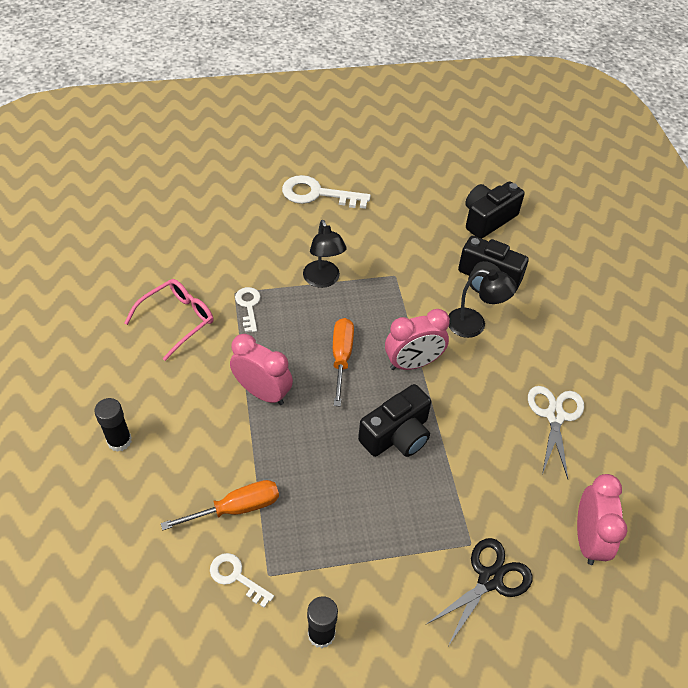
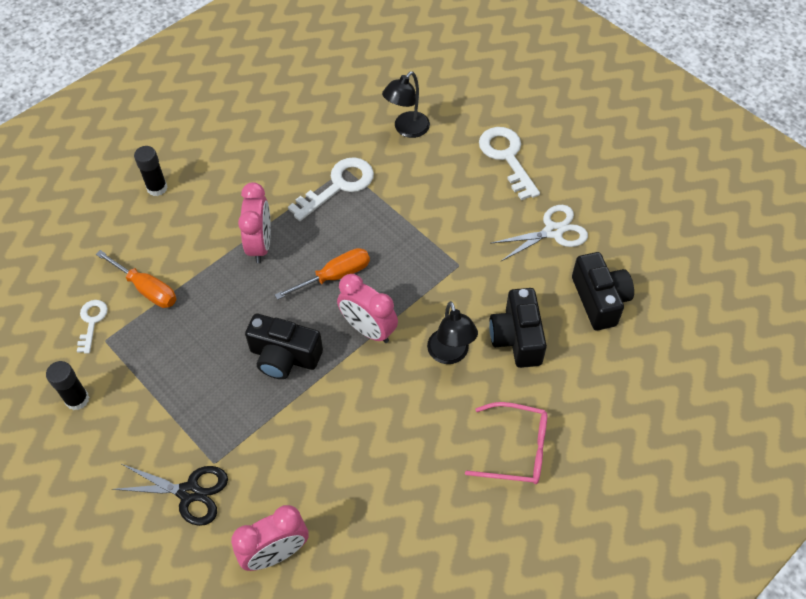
camera: 60 degrees right, 5 degrees up
pink glasses [125,279,213,361] -> pink glasses moved to [465,402,547,484]
white key [235,287,261,332] -> white key [288,157,374,221], size x1.74
black lamp [303,220,347,288] -> black lamp moved to [382,71,430,138]
black camera [465,181,525,239] -> black camera turned 60 degrees clockwise [572,252,634,331]
white scissors [528,386,584,479] -> white scissors moved to [490,205,588,261]

